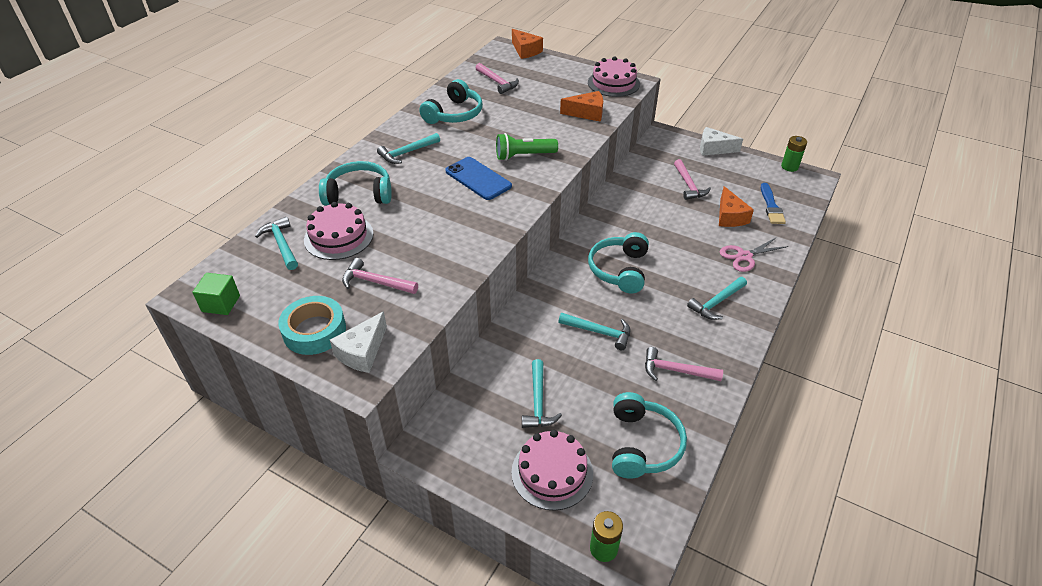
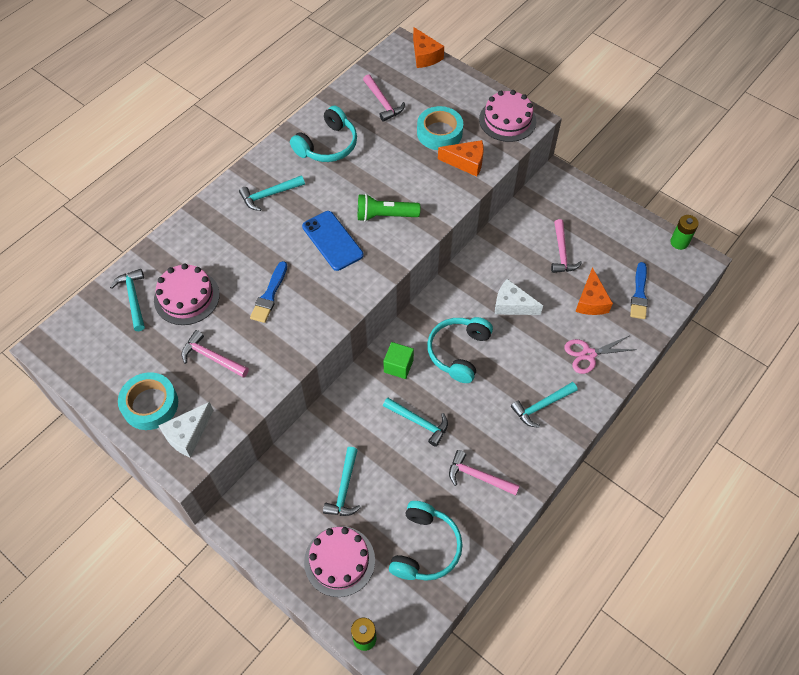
camera: 10 degrees right, 15 degrees up
green cube [192,273,240,315] -> green cube moved to [383,342,414,379]
turquoise headphones [319,161,392,205] -> none
white cheese [700,127,743,156] -> white cheese moved to [495,279,543,315]
none -> blue brush [250,261,287,323]
none -> turquoise tape [417,106,463,150]

